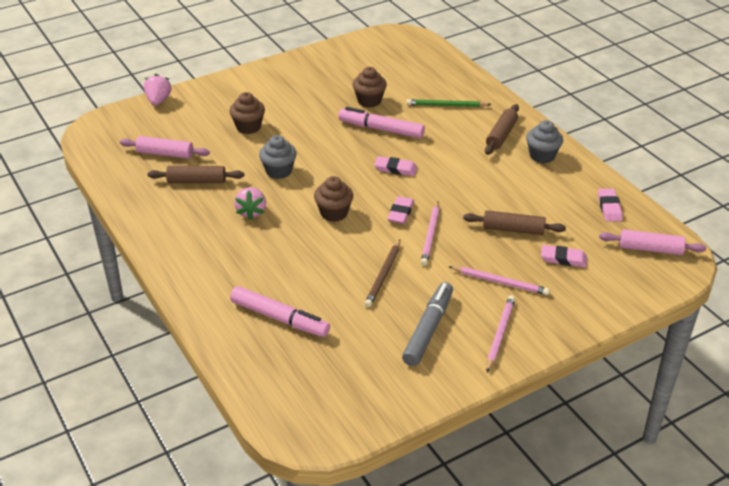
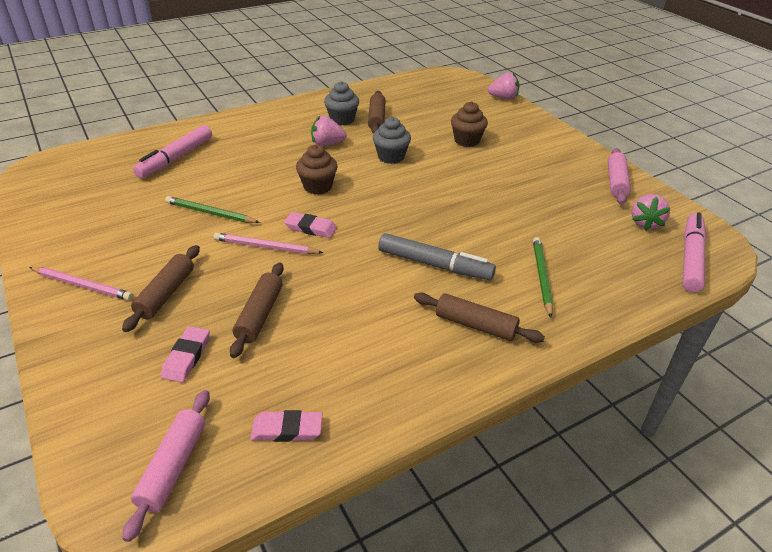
camera: 90 degrees right, 0 degrees up
pink rolling pin [120,136,210,159] -> pink rolling pin moved to [608,148,631,204]
pink marker [338,107,425,138] -> pink marker moved to [683,213,706,292]
brown cupcake [352,67,387,108] -> none
brown pencil [364,240,400,307] -> green pencil [165,196,260,223]
pink eraser [374,156,418,176] -> none
grey marker [402,282,453,366] -> grey marker moved to [378,233,496,280]
pink pencil [449,266,550,295] -> brown rolling pin [122,245,200,332]
grey cupcake [526,120,563,163] -> grey cupcake moved to [324,81,359,125]
none -> pink strawberry [632,194,671,231]

